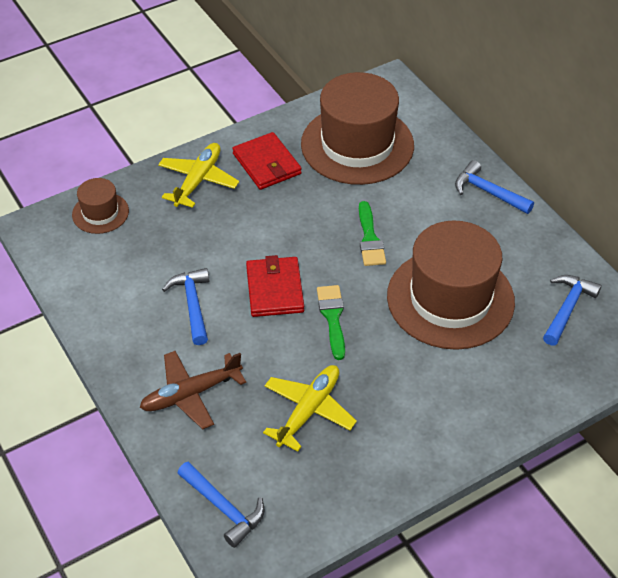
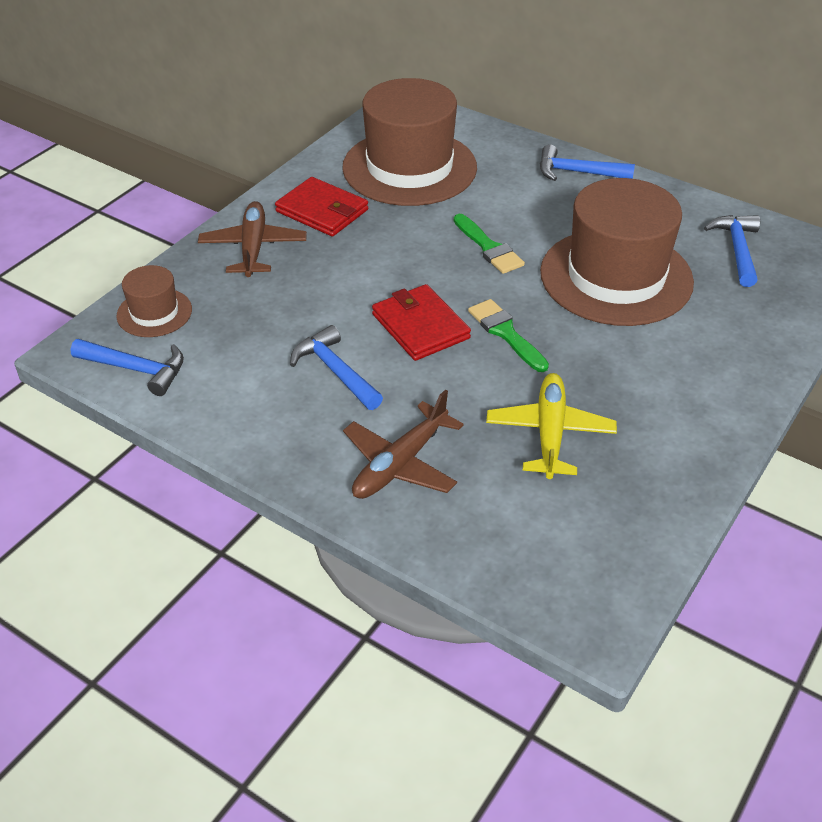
camera: 25 degrees left, 5 degrees down
yellow plane [158,143,239,208] -> brown plane [198,201,307,277]
blue hammer [177,462,264,548] -> blue hammer moved to [71,339,184,396]

